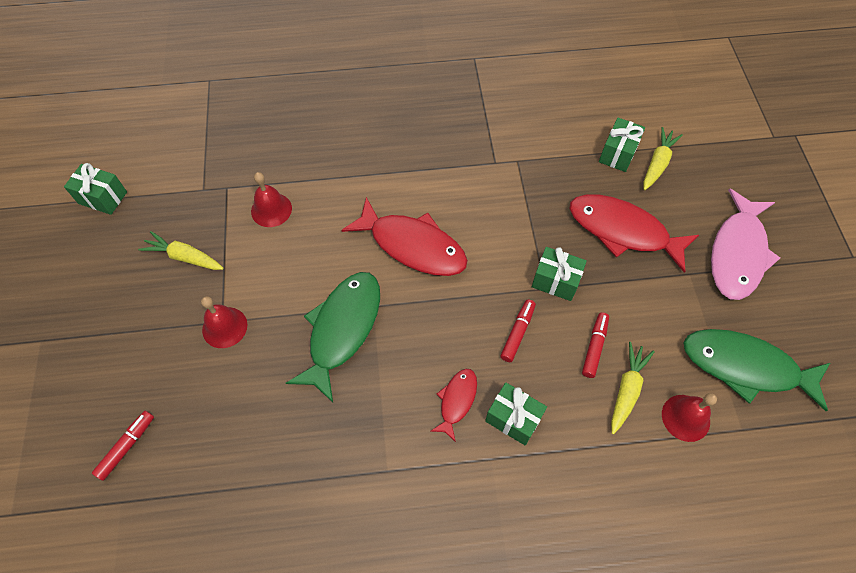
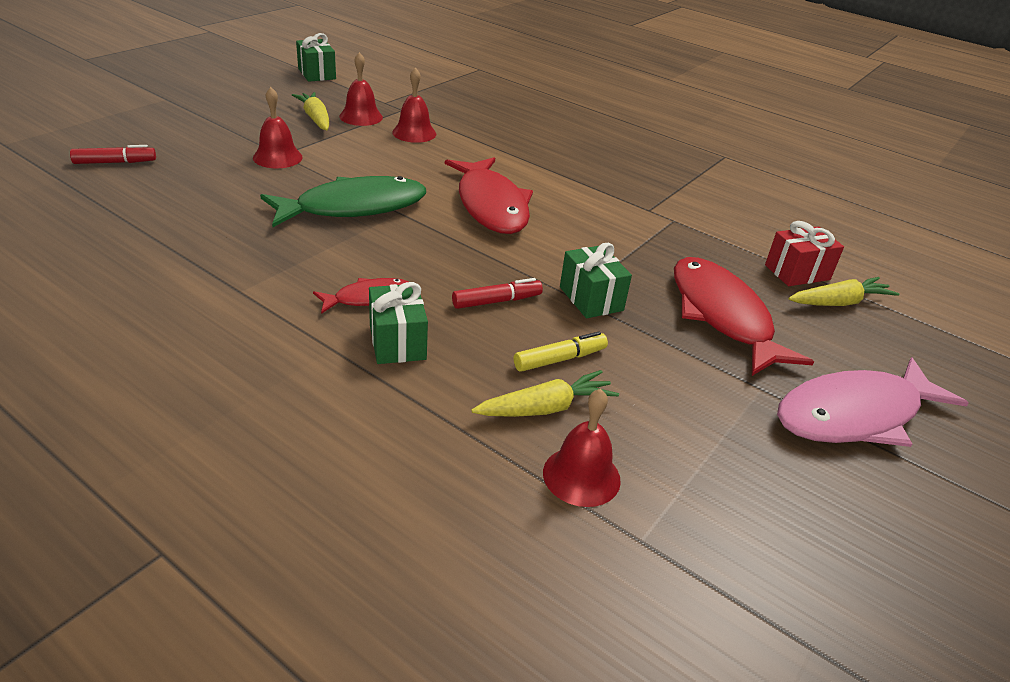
camera: 40 degrees right, 25 degrees down
red marker [582,312,609,378] -> yellow marker [514,331,608,372]
green gift [599,118,645,172] -> red gift [765,221,844,286]
green fish [683,329,830,411] -> none
none -> red bell [339,52,383,126]

